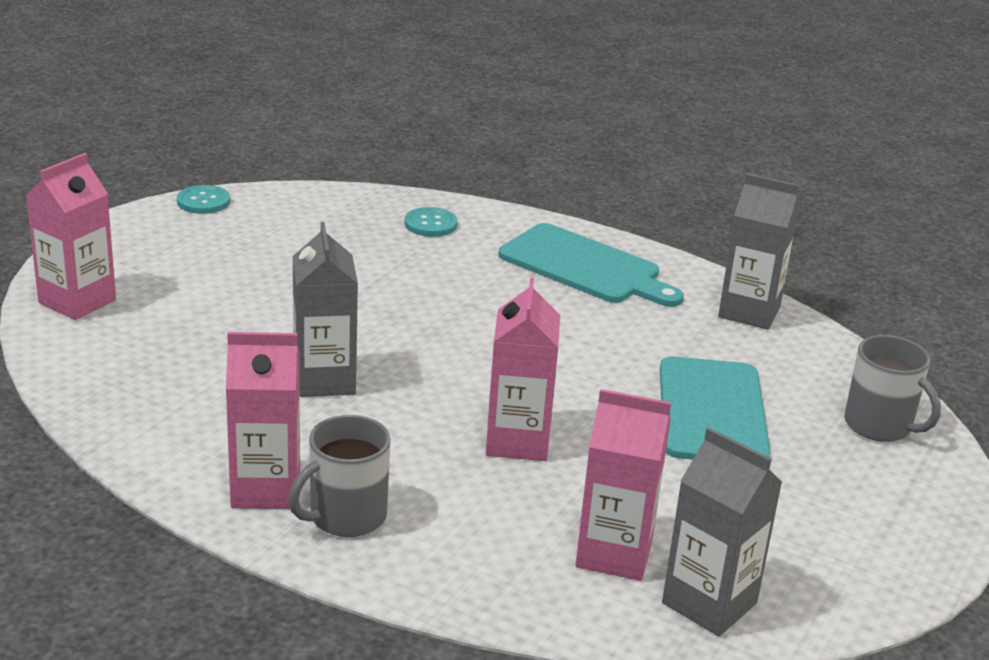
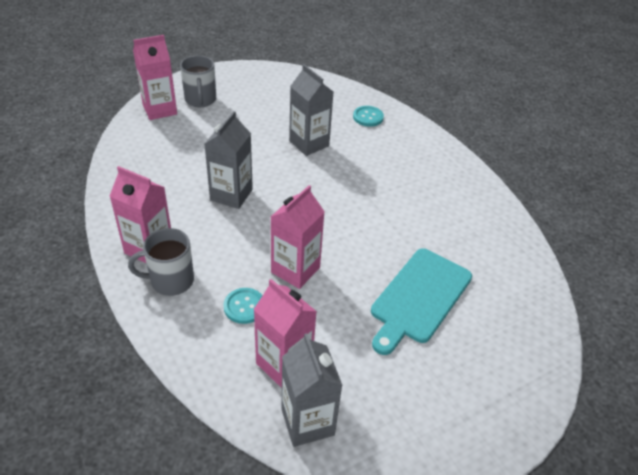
camera: 30 degrees right, 15 degrees up
turquoise button [177,185,230,214] -> turquoise button moved to [223,288,263,324]
turquoise cutting board [498,223,684,307] -> none
grey carton [718,173,800,330] -> grey carton moved to [289,64,333,156]
grey mug [844,335,941,442] -> grey mug moved to [180,56,216,107]

